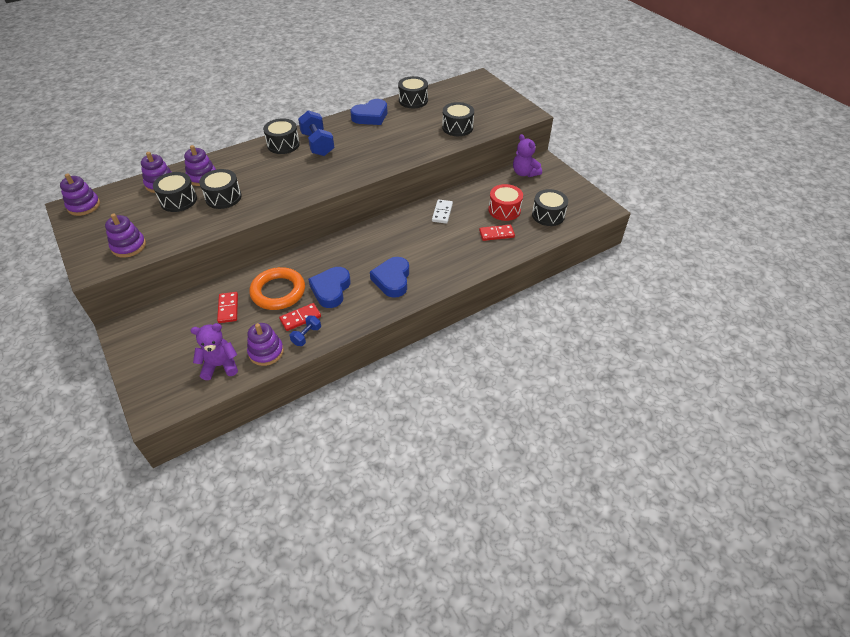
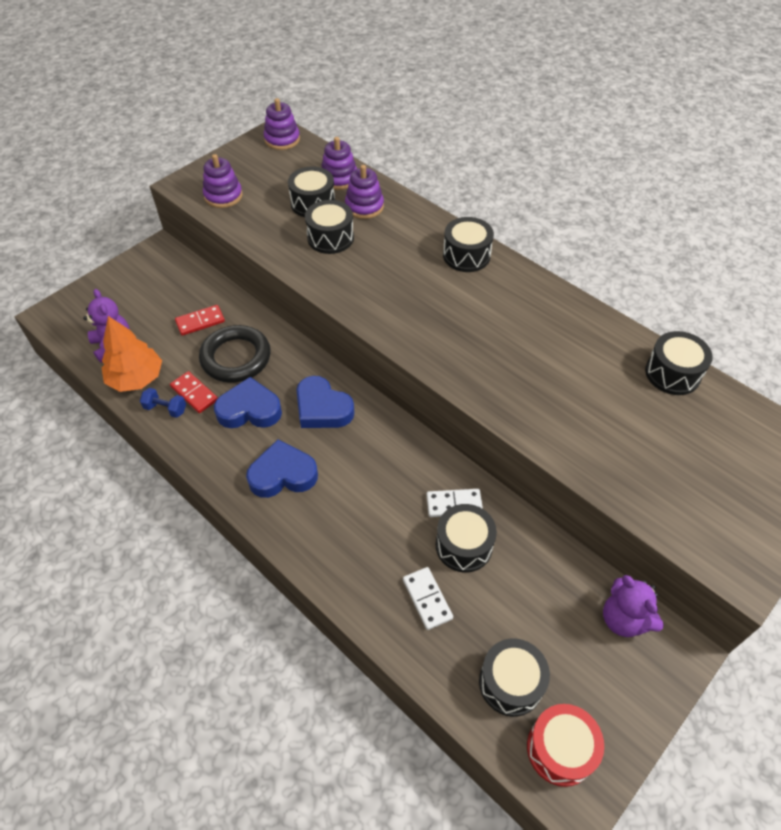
camera: 75 degrees right, 5 degrees up
purple stacking toy [247,323,284,366] -> orange tree [102,316,162,392]
orange ring [249,267,305,310] -> black ring [199,325,271,383]
blue dumbbell [298,110,334,156] -> none
blue heart [350,99,387,125] -> blue heart moved to [297,376,355,428]
black drum [442,102,474,136] -> black drum moved to [436,504,497,573]
red domino [479,225,515,241] -> white domino [403,567,453,630]
red drum [488,184,523,221] -> red drum moved to [527,704,604,787]
purple teddy bear [513,134,542,177] -> purple teddy bear turned 75 degrees counterclockwise [603,575,664,637]

